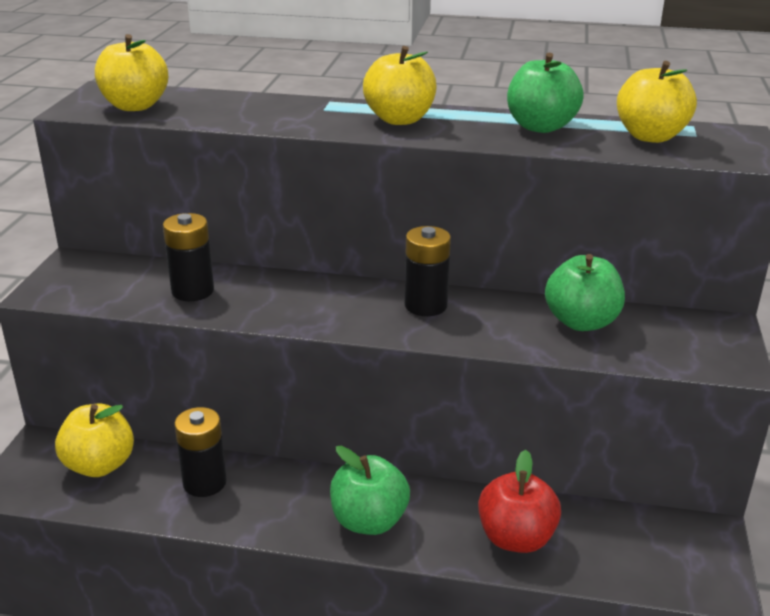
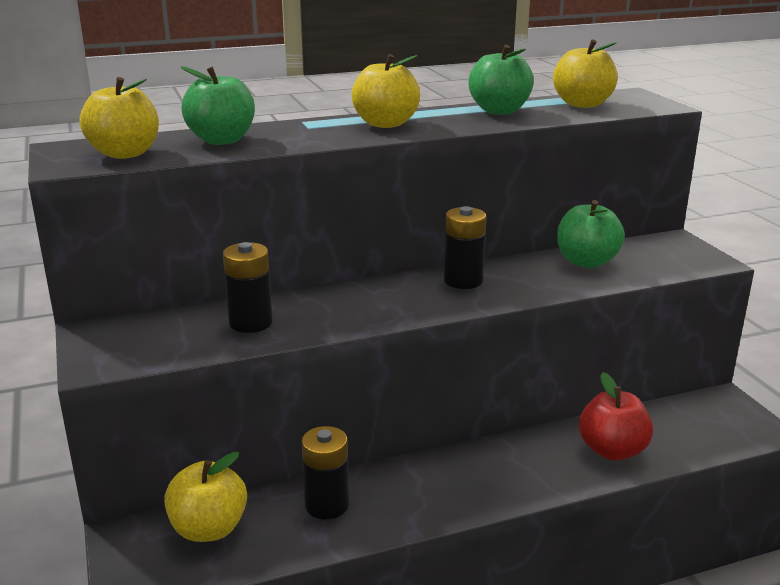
camera: 30 degrees left, 5 degrees down
green apple [330,446,410,535] -> green apple moved to [181,66,255,145]

